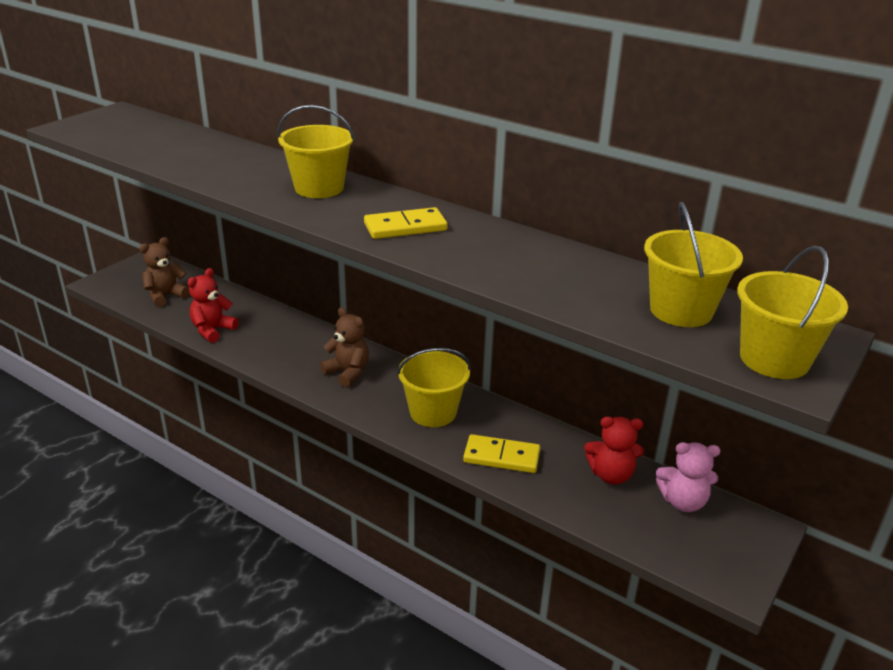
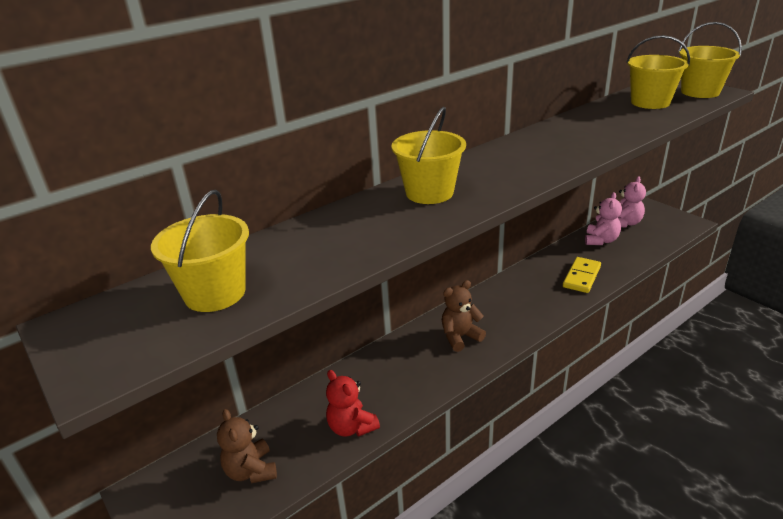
camera: 70 degrees left, 0 degrees up
yellow domino [364,207,447,239] -> none
yellow bucket [397,348,471,427] -> yellow bucket moved to [151,190,249,312]
red teddy bear [584,416,644,485] -> pink teddy bear [585,192,622,245]

